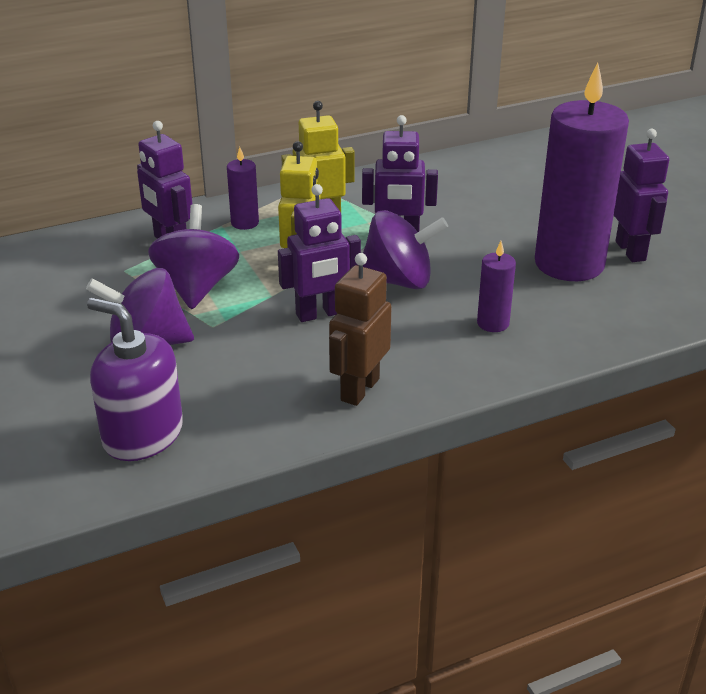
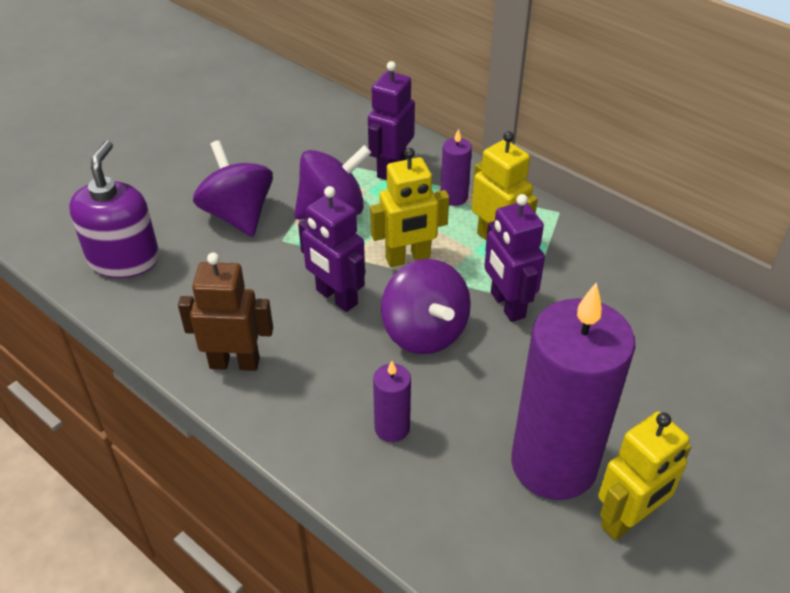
camera: 65 degrees right, 10 degrees up
purple robot [614,129,669,262] -> yellow robot [598,411,691,540]

